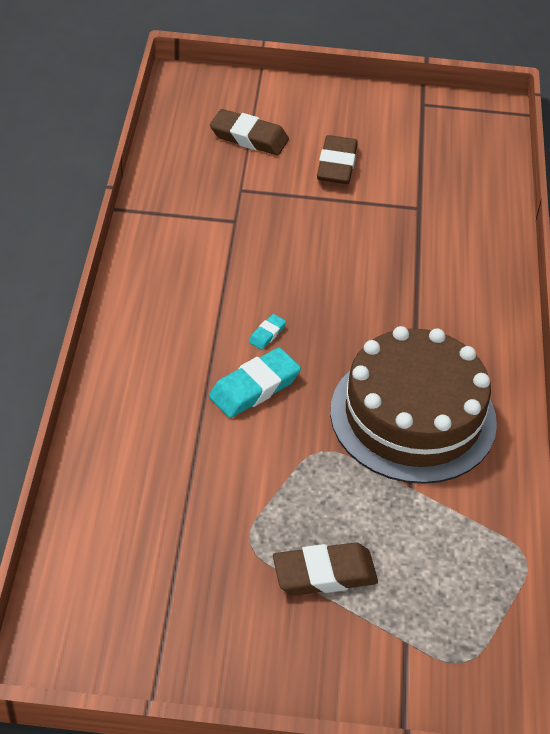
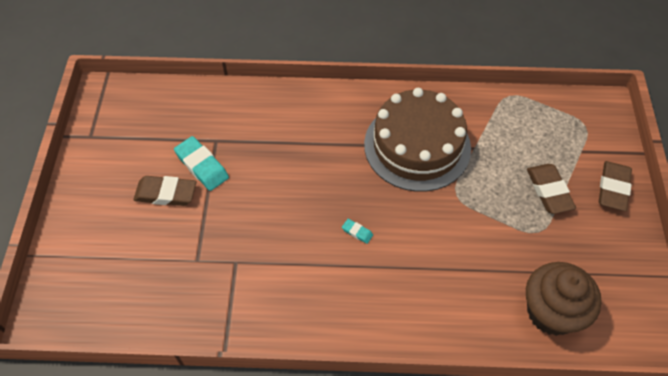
camera: 90 degrees left, 10 degrees up
turquoise eraser [209,347,301,418] -> turquoise eraser moved to [174,136,229,191]
brown eraser [210,109,289,155] -> brown eraser moved to [599,161,632,211]
none -> brown cupcake [526,262,602,336]

